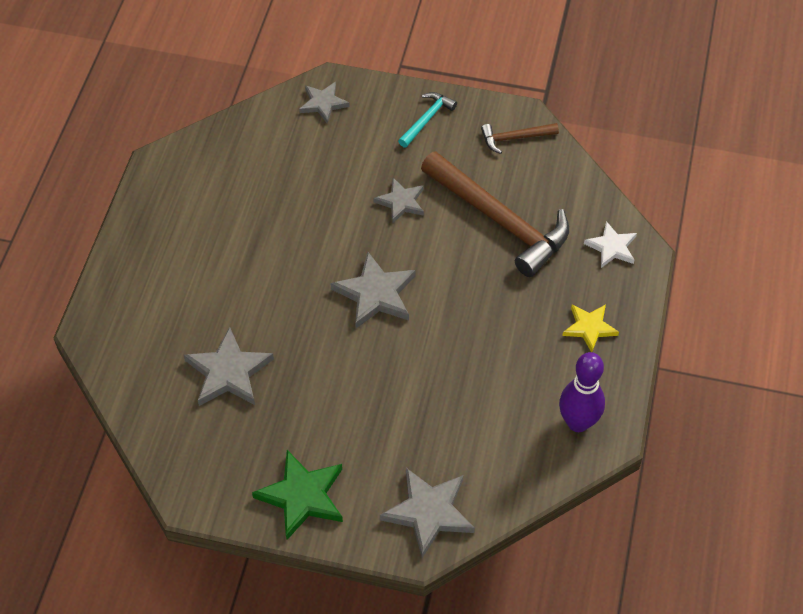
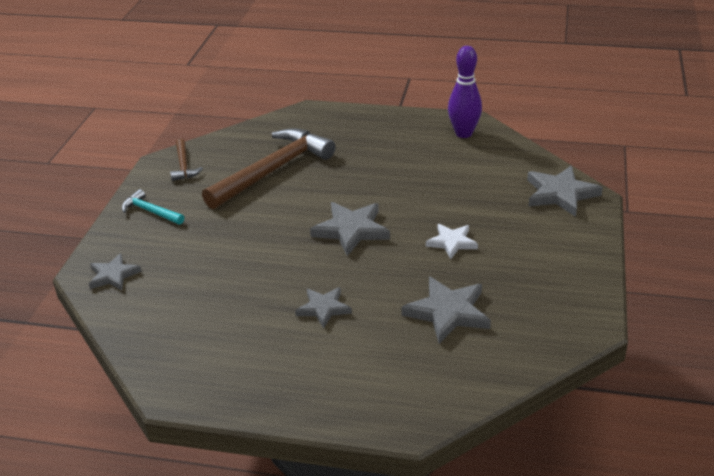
camera: 90 degrees left, 20 degrees down
green star [252,450,343,540] -> none
grey star [373,178,424,223] -> grey star moved to [295,287,352,328]
yellow star [563,304,619,352] -> none
white star [584,221,637,268] -> white star moved to [426,224,478,259]

